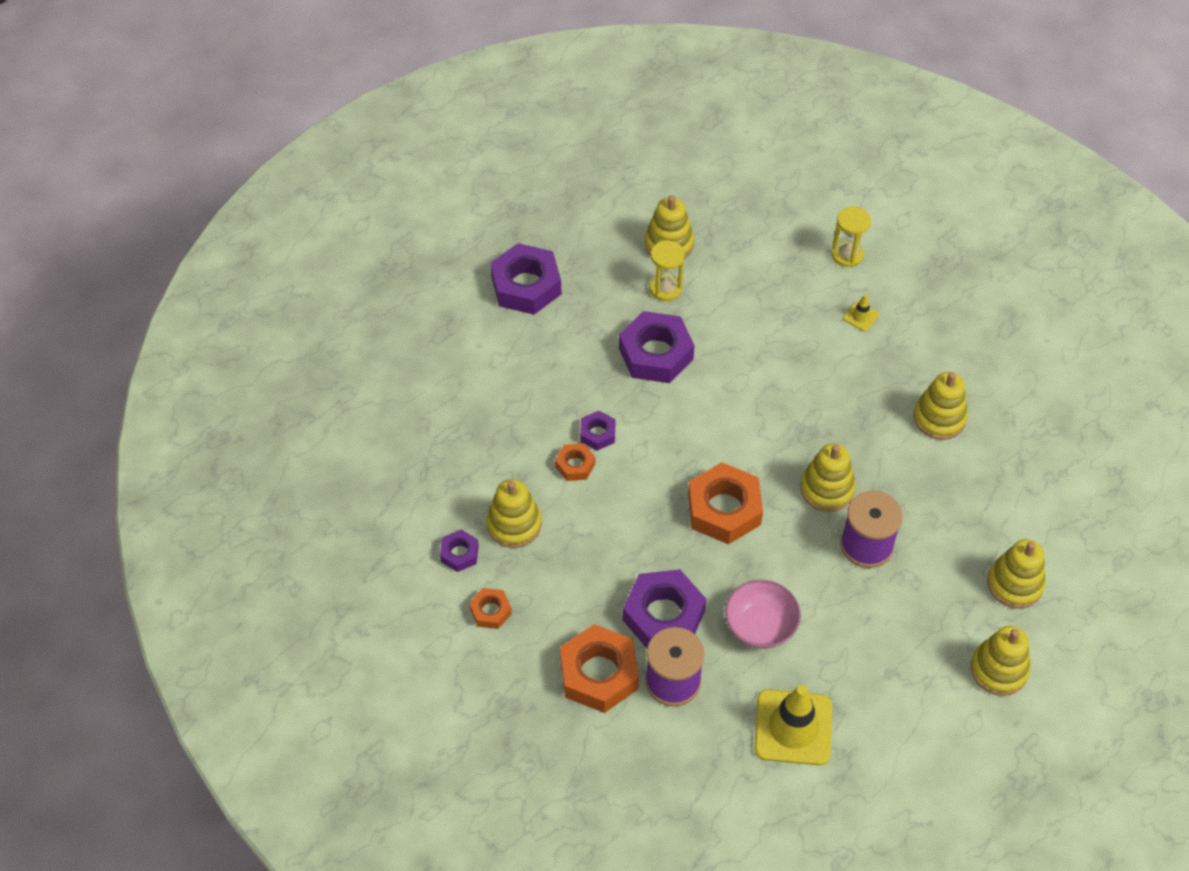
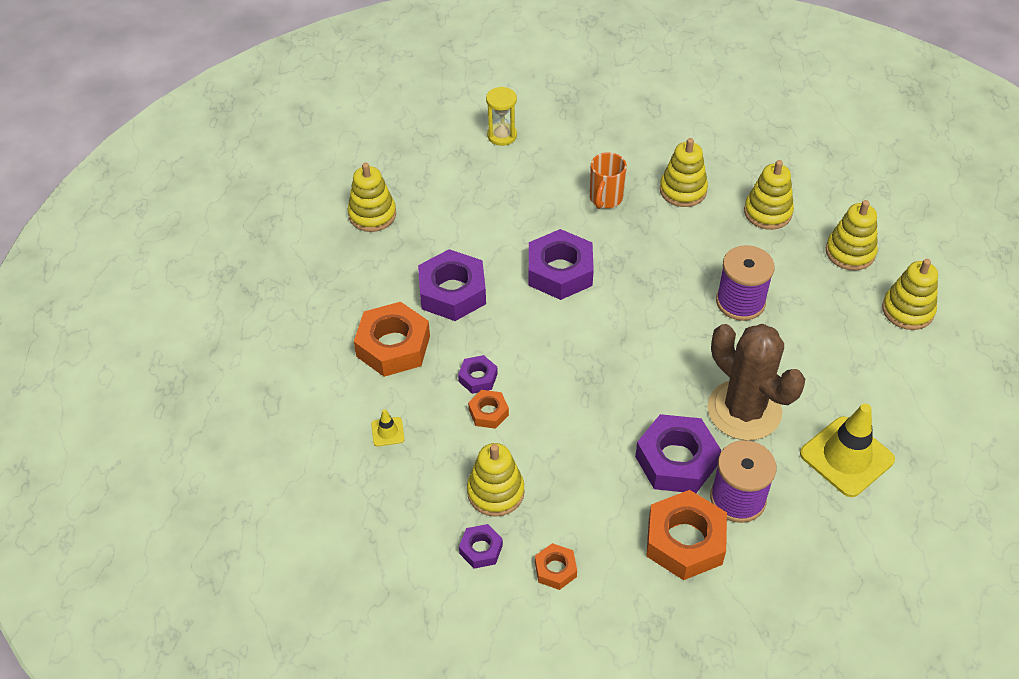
camera: 45 degrees left, 5 degrees down
purple nut [490,243,561,315] -> purple nut moved to [529,229,594,300]
yellow hourglass [649,240,685,301] -> none
orange nut [688,462,763,544] -> orange nut moved to [354,302,430,377]
pink bowl [725,580,801,649] -> brown cactus [707,324,805,440]
yellow stacking toy [800,443,856,512] -> yellow stacking toy moved to [744,160,794,230]
yellow traffic cone [843,294,879,331] -> yellow traffic cone moved to [371,409,405,447]
none -> orange mug [590,152,627,209]

